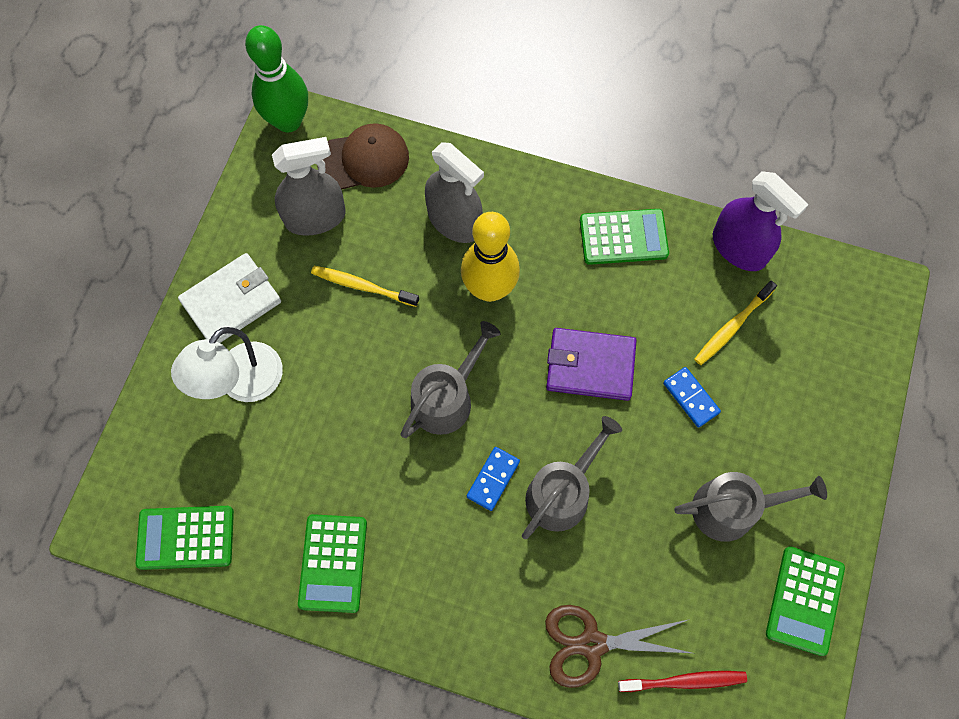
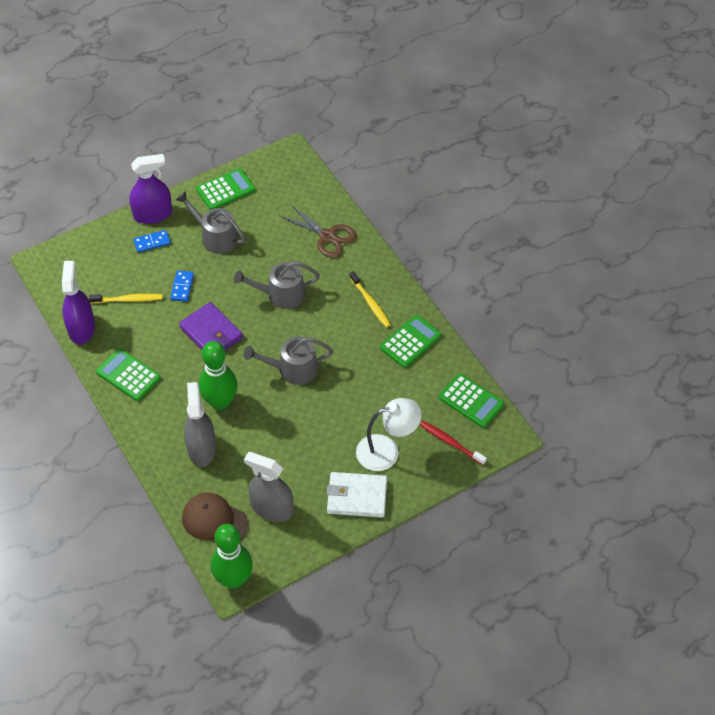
camera: 140 degrees left, 15 degrees down
yellow toothbrush [311,266,419,307] -> yellow toothbrush moved to [349,271,391,328]
yellow bowling pin [461,212,520,302] -> green bowling pin [199,341,237,410]
blue domino [467,447,520,511] -> blue domino moved to [133,230,171,253]
red toothbrush [618,671,747,692] -> red toothbrush moved to [420,421,487,465]
none -> purple spray bottle [130,154,172,224]

